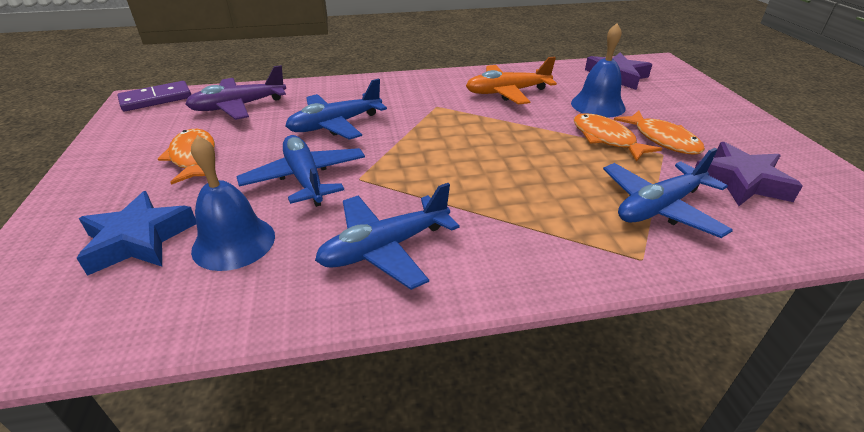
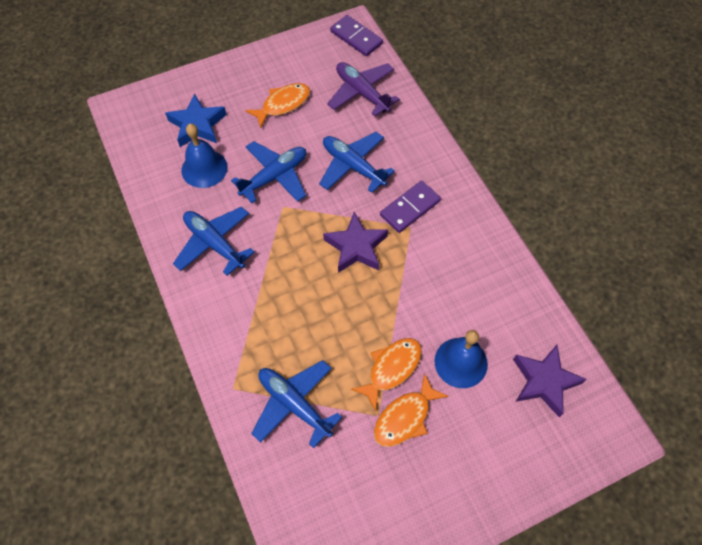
camera: 75 degrees right, 25 degrees up
orange plane [466,57,557,104] -> none
purple star [695,142,803,206] -> purple star moved to [323,212,388,273]
none -> purple domino [380,181,441,233]

